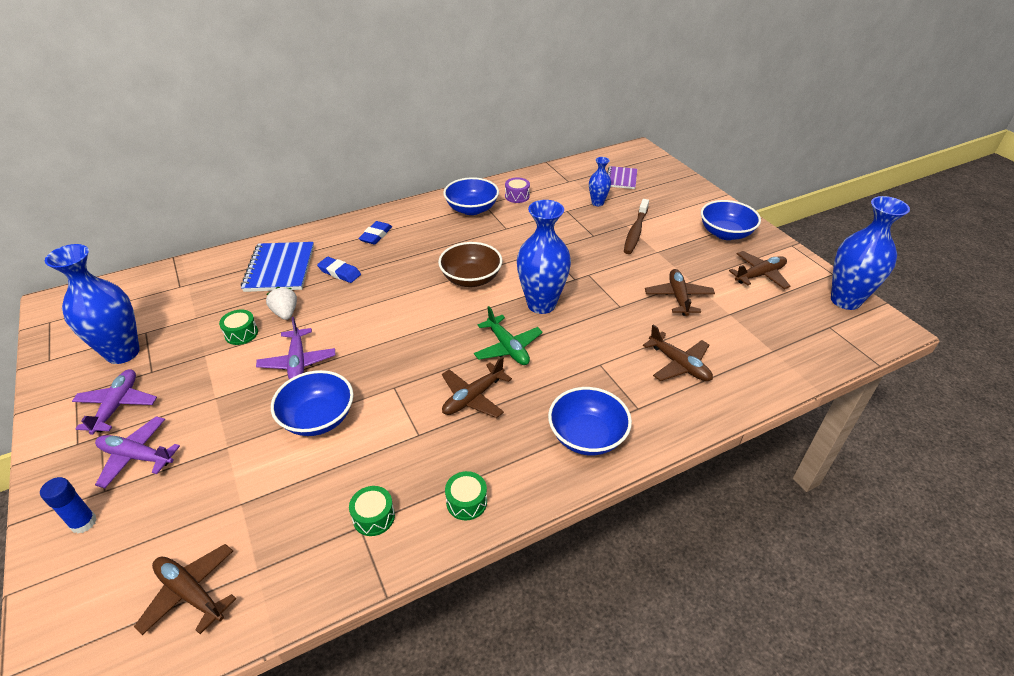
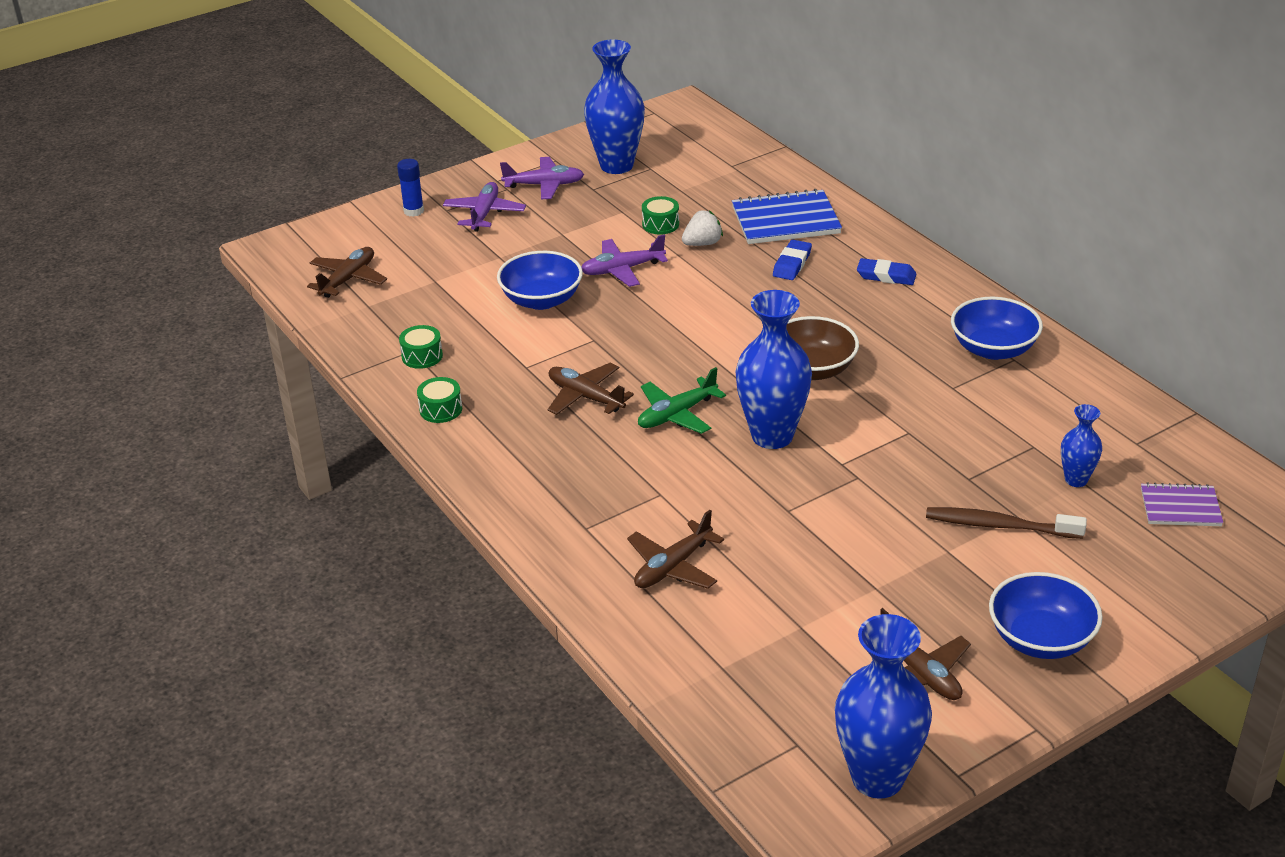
camera: 85 degrees right, 5 degrees down
purple drum [505,177,530,203] -> none
blue bowl [548,387,632,455] -> none
brown plane [645,269,715,316] -> none

